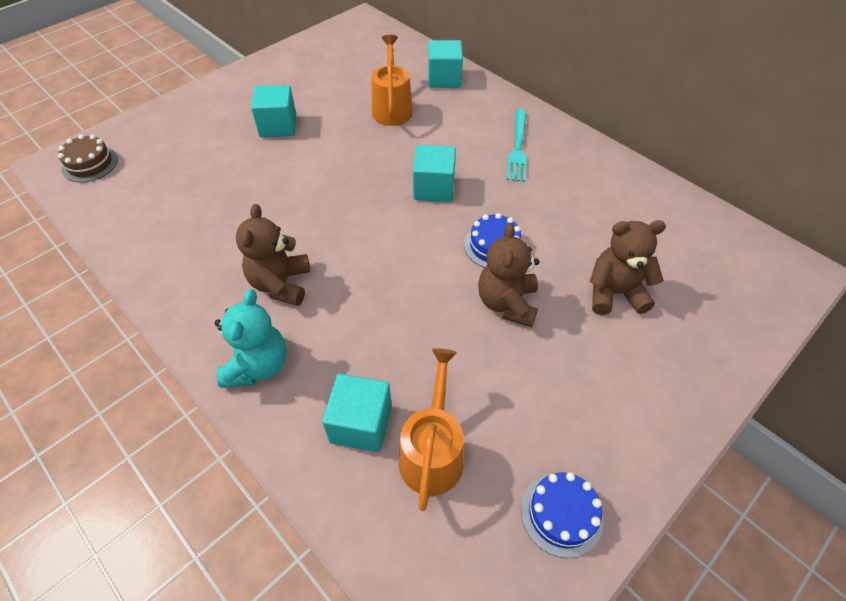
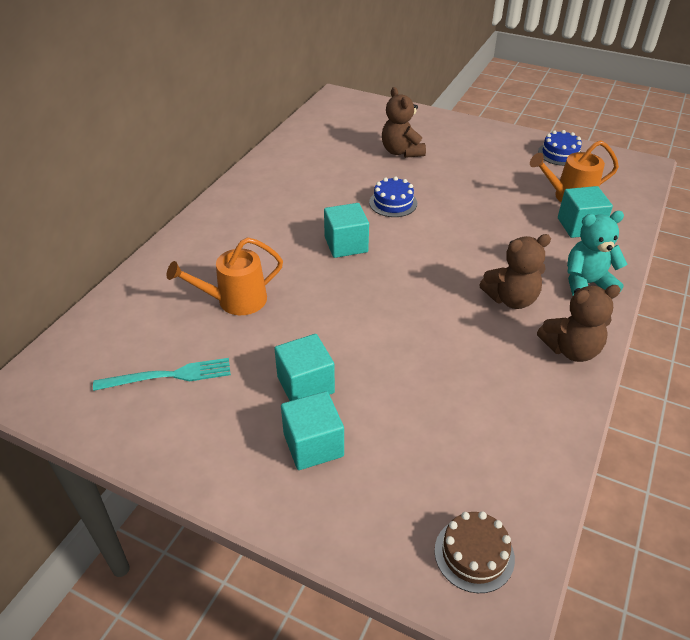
camera: 110 degrees left, 10 degrees down
turquoise cube [428,40,463,88] -> turquoise cube moved to [281,391,344,470]
brown teddy bear [478,223,540,327] -> brown teddy bear moved to [537,285,621,362]
turquoise fork [506,109,527,182] -> turquoise fork moved to [93,358,231,391]

